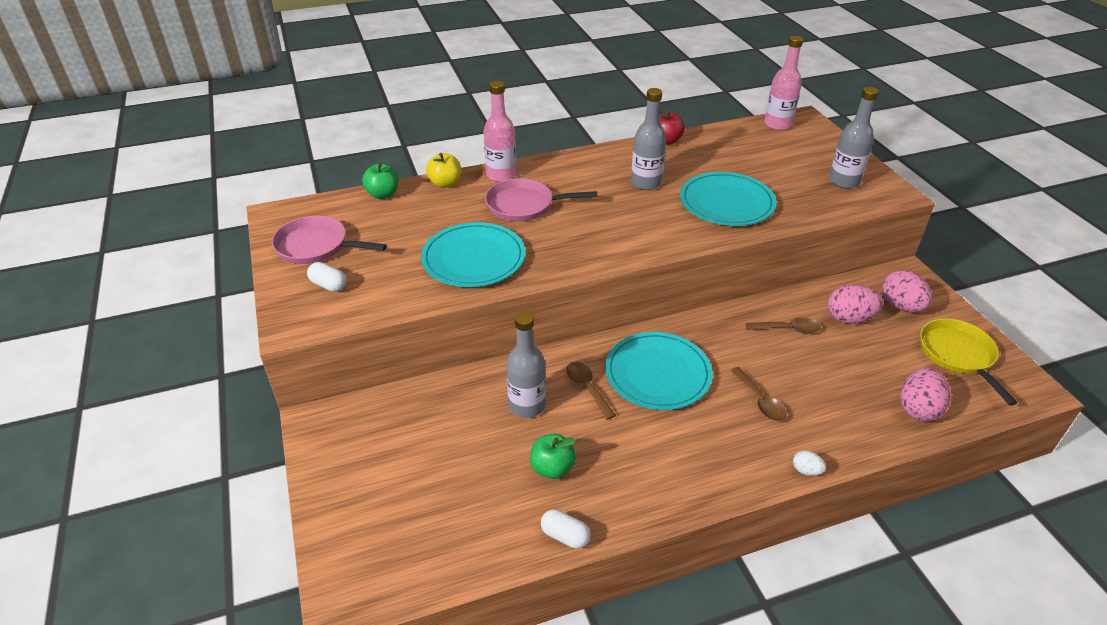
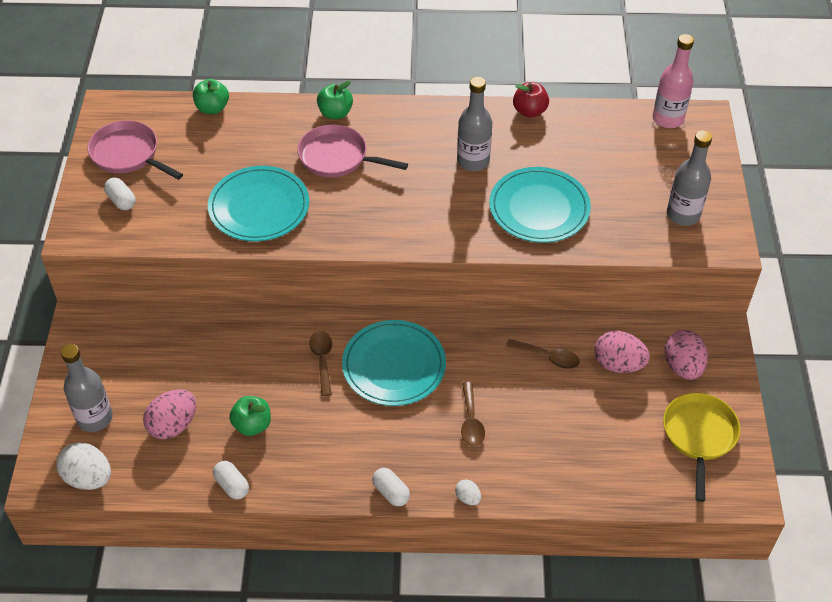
camera: 20 degrees right, 10 degrees up
yellow apple [426,153,461,188] -> none
pink bottle [483,81,517,182] -> green apple [317,81,353,119]
grey bottle [506,312,546,418] -> grey bottle moved to [61,344,113,432]
pink egg [900,368,950,421] -> pink egg moved to [143,389,196,439]
none -> white egg [56,442,111,490]
none -> white capsule [372,468,410,506]

